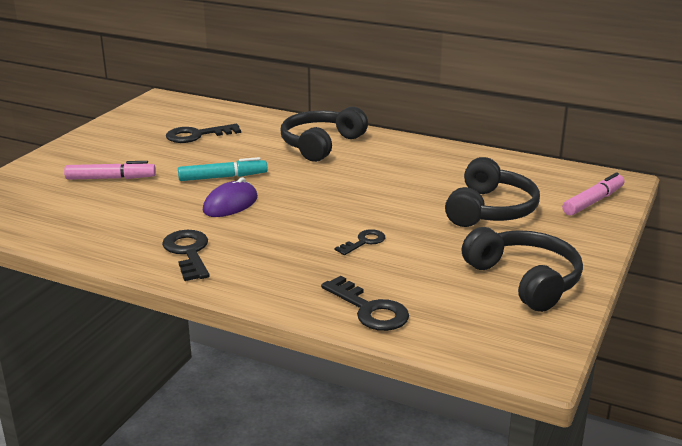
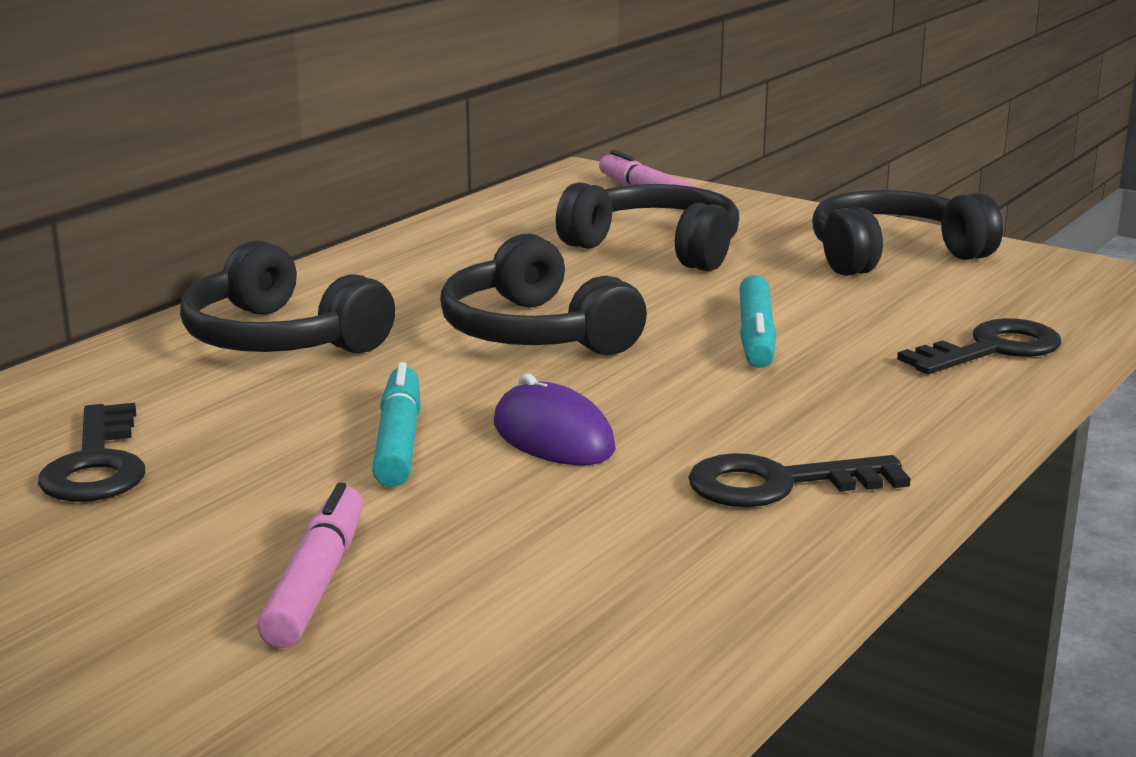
camera: 80 degrees left, 5 degrees down
black key [334,229,385,255] -> turquoise marker [739,275,776,368]
none -> black headphones [440,233,647,355]

